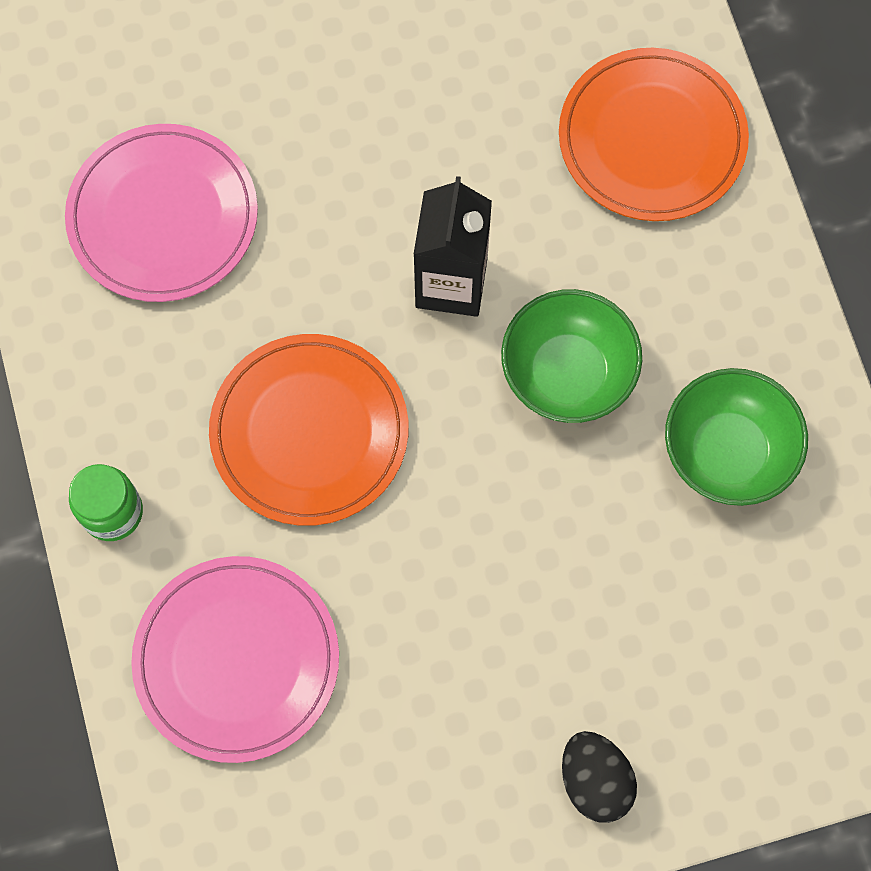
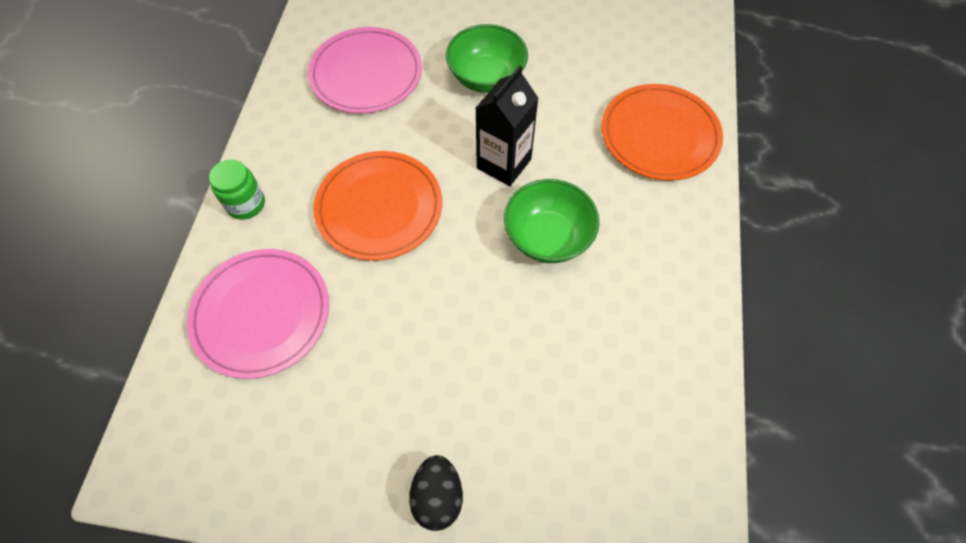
camera: 25 degrees right, 10 degrees down
green bowl [665,368,808,506] -> green bowl moved to [446,24,528,93]

